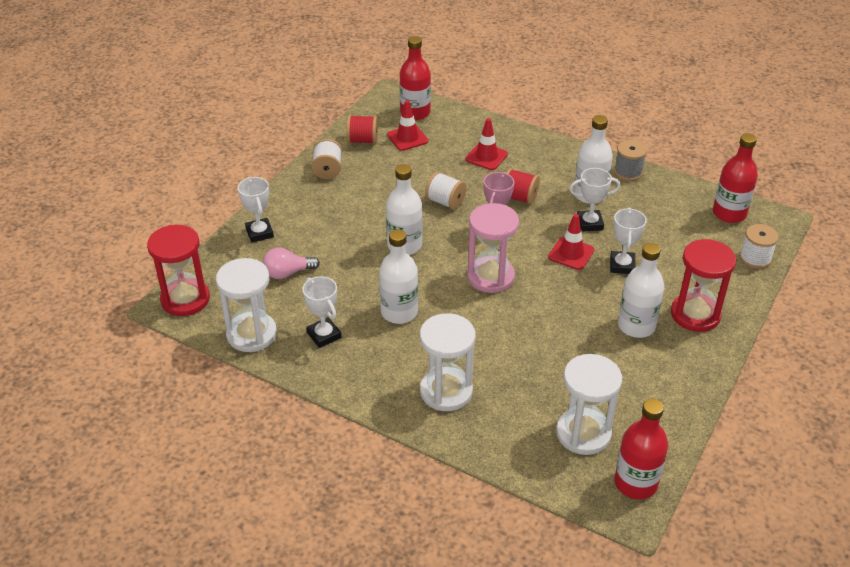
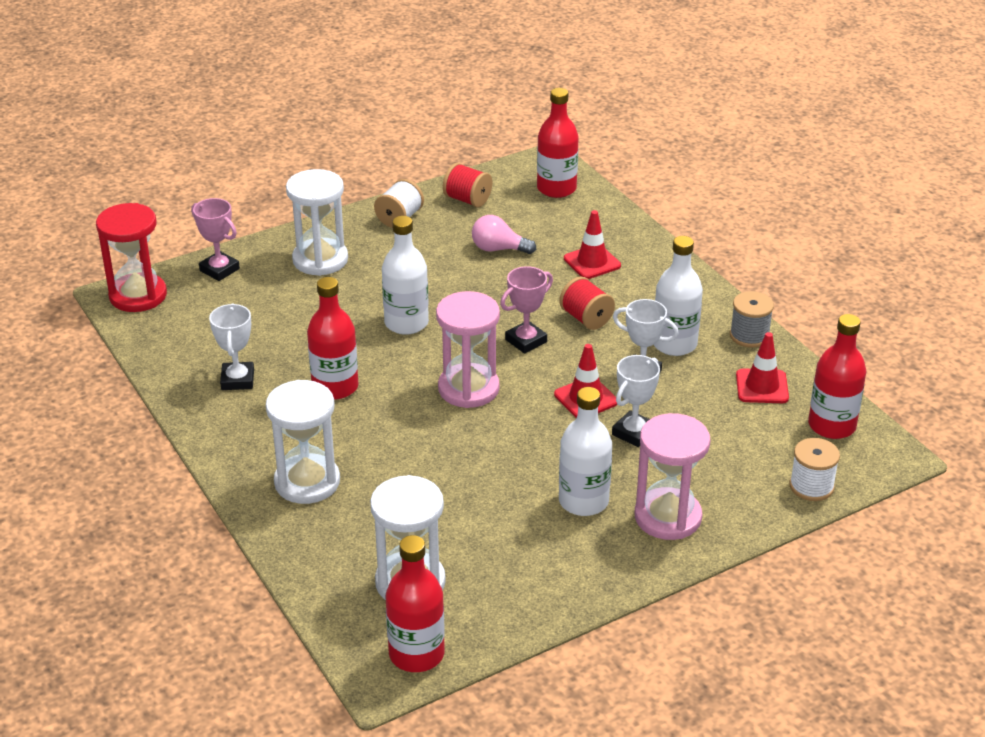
camera: 30 degrees right, 5 degrees down
white hourglass [216,258,277,352] -> white hourglass moved to [286,169,348,276]
white trophy [238,177,274,243] -> none
pink light bulb [263,247,320,279] -> pink light bulb moved to [472,215,536,254]
white bottle [379,229,418,324] -> red bottle [307,277,358,400]
red traffic cone [387,100,428,151] -> red traffic cone moved to [736,332,789,403]
white spool [425,172,467,210] -> none
red hourglass [671,239,736,332] -> pink hourglass [635,413,710,540]
none -> pink trophy [191,198,240,281]

